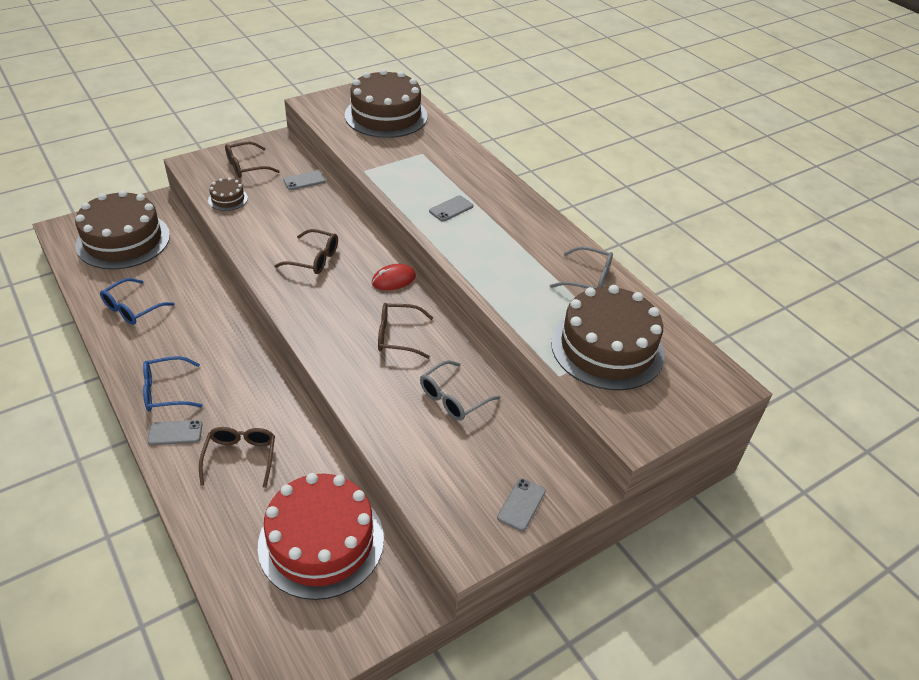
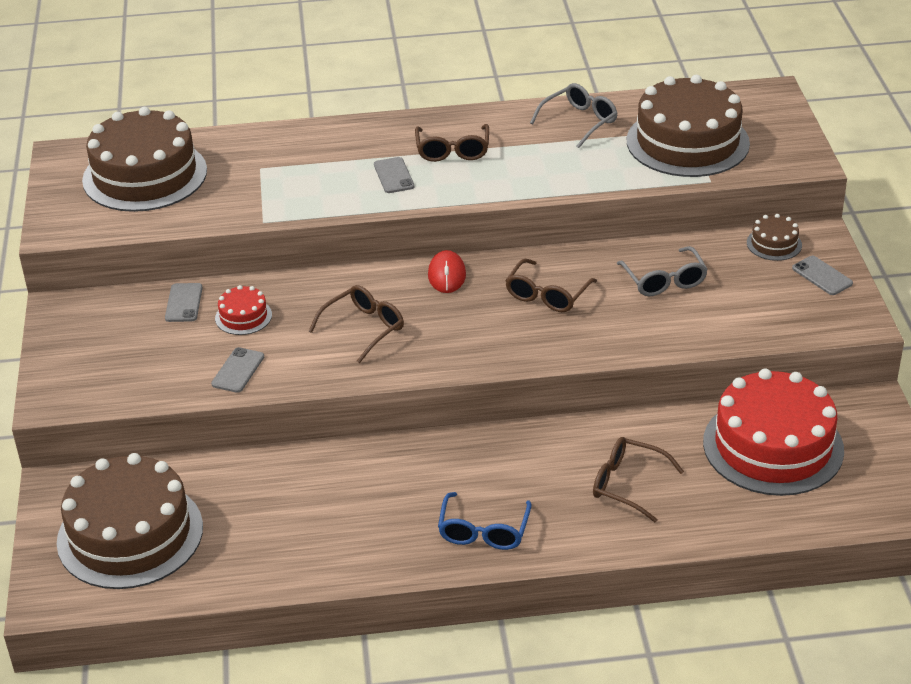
camera: 60 degrees left, 5 degrees down
blue glasses [100,278,175,325] -> none
grey phone [147,420,202,445] -> grey phone moved to [211,347,264,393]
brown cake [208,178,248,211] -> brown cake moved to [747,214,802,261]
brown glasses [225,142,280,178] -> brown glasses moved to [415,124,489,162]
none -> red cake [215,285,272,335]

